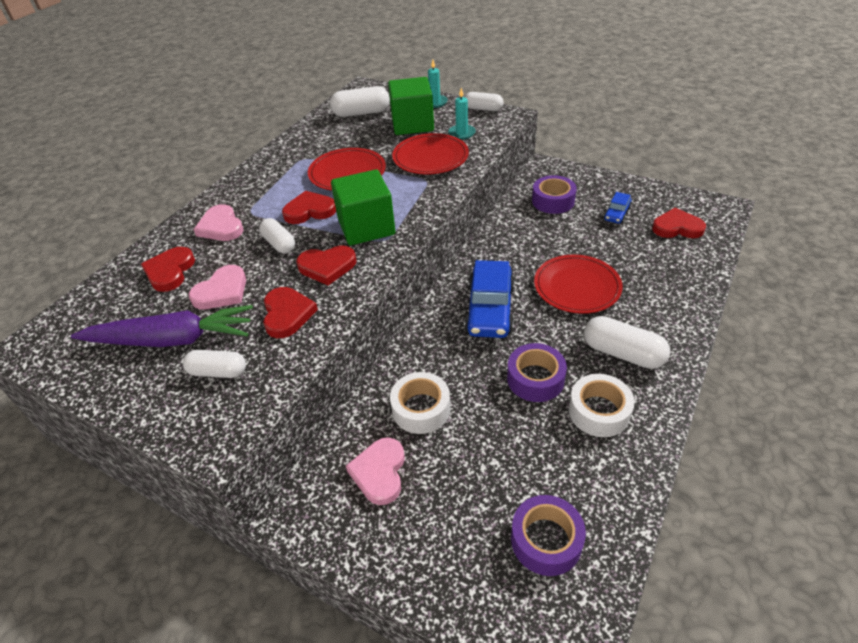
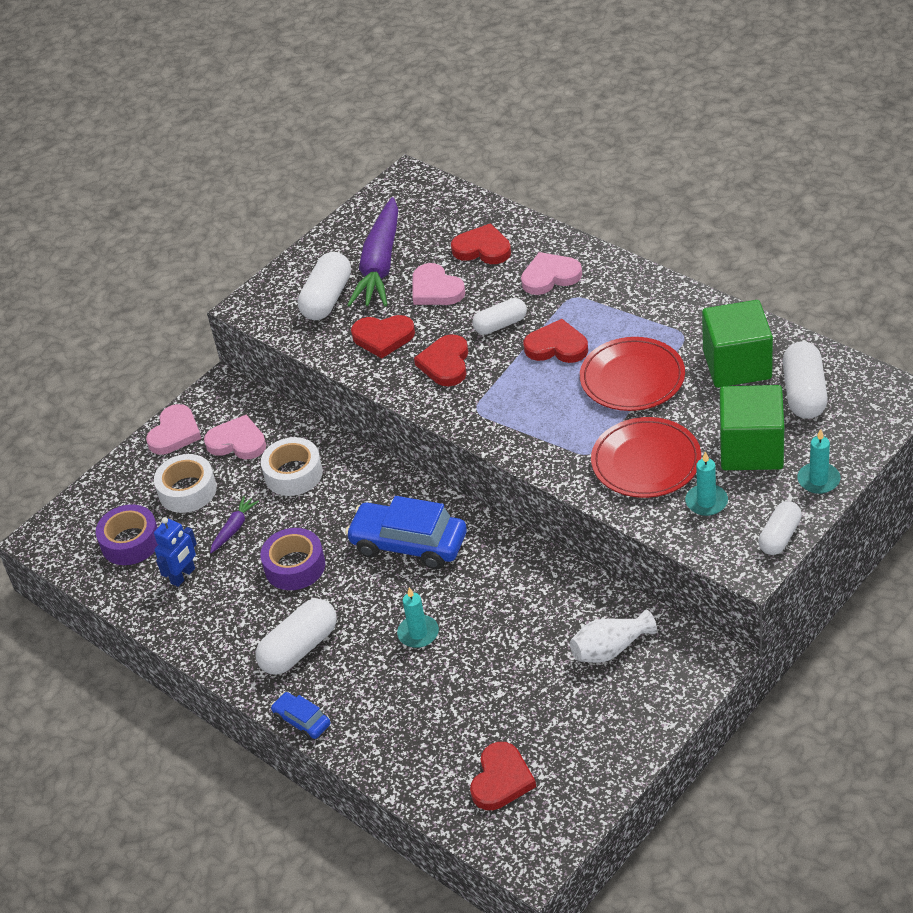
camera: 105 degrees right, 0 degrees up
white capsule [183,350,246,378] -> white capsule [298,252,351,320], size x1.52
red heart [282,191,336,224] -> red heart turned 75 degrees counterclockwise [524,319,588,363]
green cube [331,169,395,245] -> green cube moved to [702,300,773,388]
purple tape [532,175,577,214] -> white vase [570,610,657,663]
red plate [534,254,623,314] -> turquoise candle [397,587,439,648]
white tape [569,374,635,437] -> white tape moved to [154,454,217,513]
blue car [604,192,632,224] -> blue car moved to [271,692,330,740]
none -> pink heart [146,404,202,455]
none -> blue robot [154,517,197,587]
none -> purple carrot [210,496,259,553]

